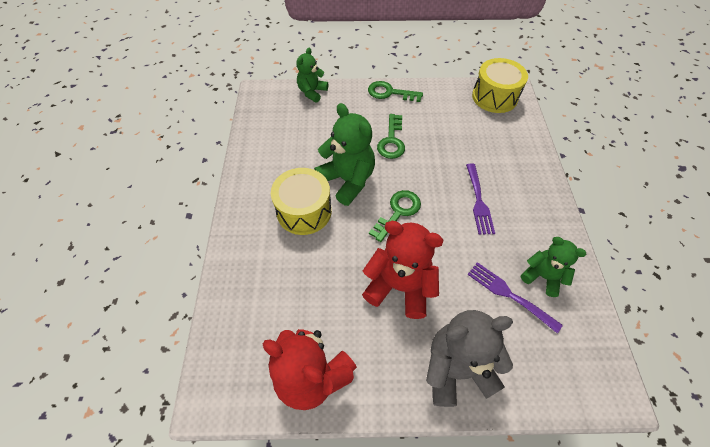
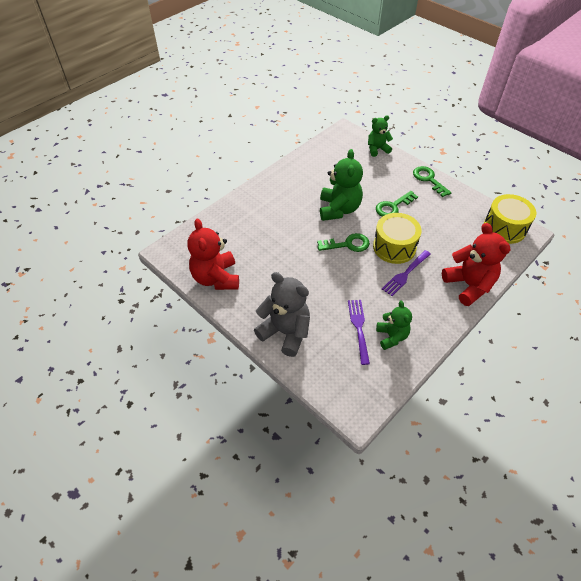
camera: 45 degrees right, 5 degrees down
yellow drum [271,168,332,235] -> yellow drum moved to [373,213,422,264]
red teddy bear [362,221,443,319] -> red teddy bear moved to [442,223,510,306]

